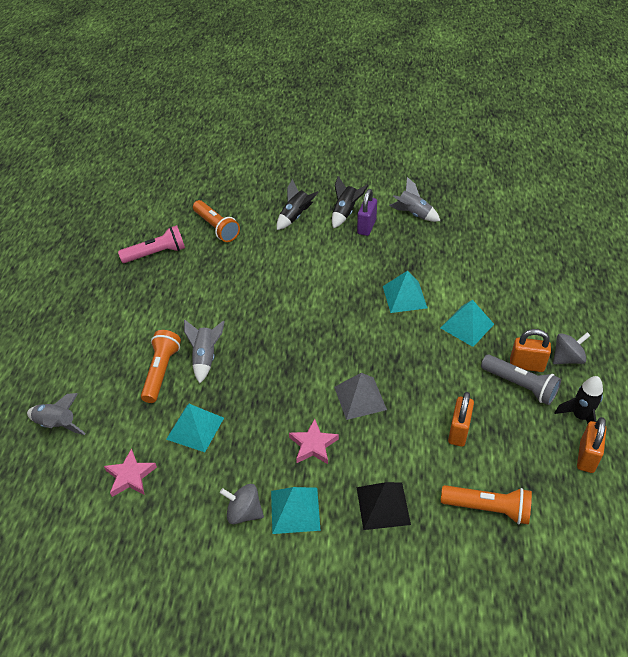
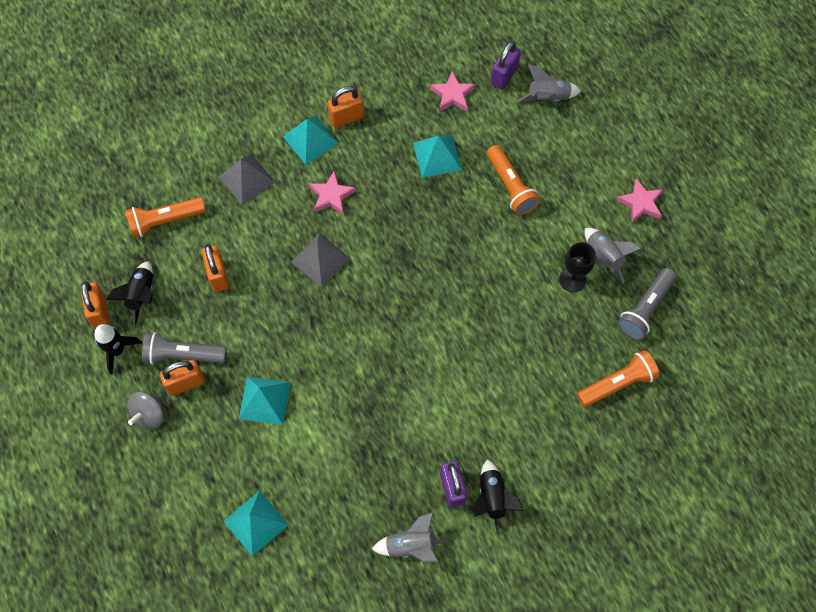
camera: 145 degrees right, 20 degrees up
pink flashlight [118,225,185,263] -> grey flashlight [618,268,676,340]
grey rocket [184,319,225,383] -> grey rocket moved to [584,228,641,283]
orange flashlight [193,200,240,242] -> orange flashlight turned 135 degrees clockwise [577,350,660,407]
grey spinning top [220,484,264,524] -> orange padlock [327,86,364,128]
black rocket [277,179,319,230] -> black rocket moved to [106,261,153,326]
black pyramid [357,482,411,530] -> grey pyramid [219,154,275,205]
turquoise pyramid [383,270,428,313] -> turquoise pyramid moved to [224,490,289,556]
none -> purple padlock [491,41,521,90]
none -> black goblet [559,242,596,292]
none -> pink star [616,178,663,223]

